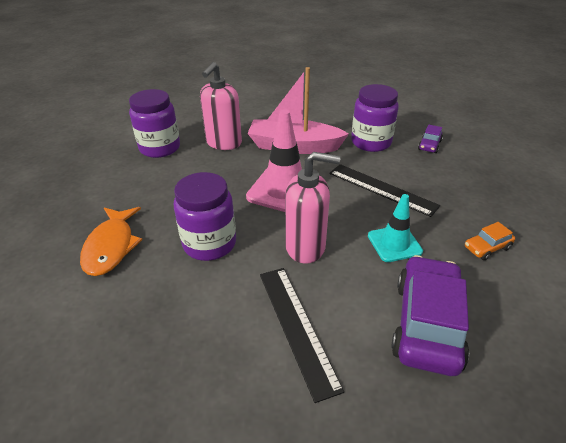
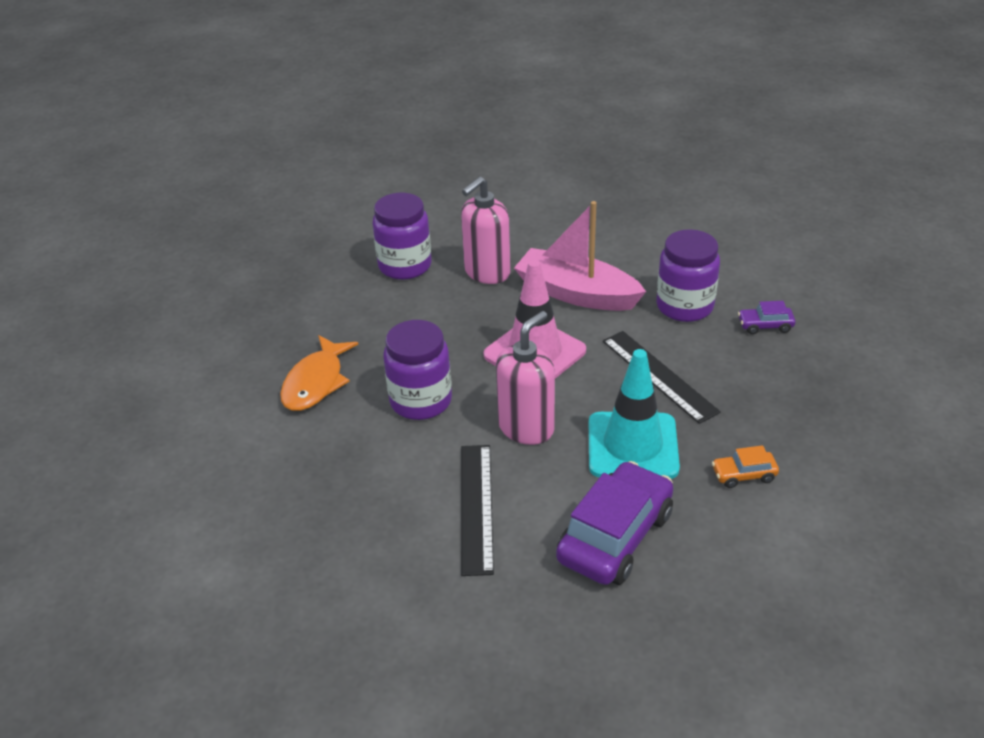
camera: 20 degrees right, 0 degrees up
pink soap dispenser [285,152,341,264] -> pink soap dispenser turned 75 degrees counterclockwise [496,311,555,445]
turquoise traffic cone [368,194,423,262] -> turquoise traffic cone [589,349,680,479], size x1.64
purple car [418,124,443,153] -> purple car turned 45 degrees clockwise [738,301,795,334]

